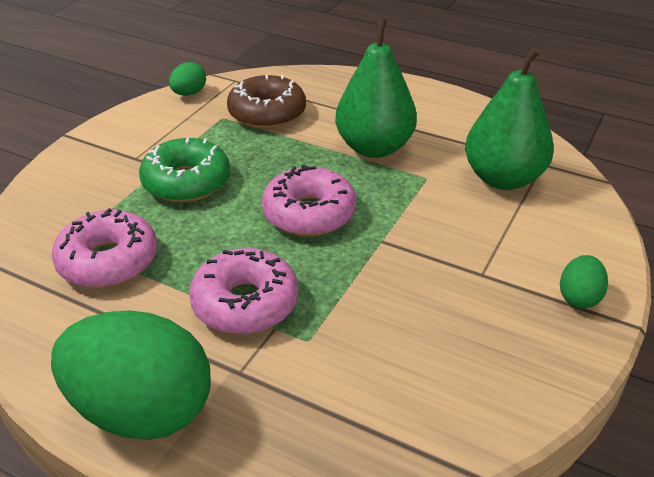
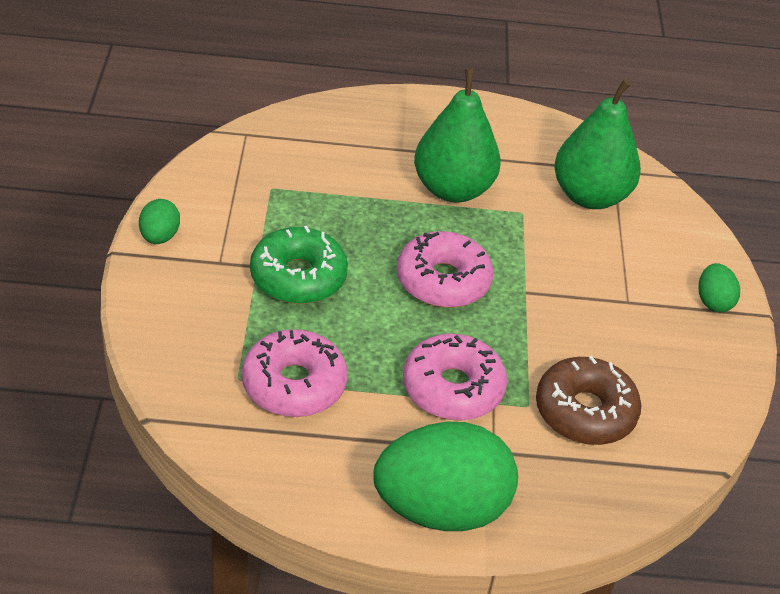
camera: 30 degrees left, 5 degrees up
green egg [169,62,206,96] -> green egg moved to [139,199,180,244]
brown donut [227,75,306,129] -> brown donut moved to [536,356,641,445]

